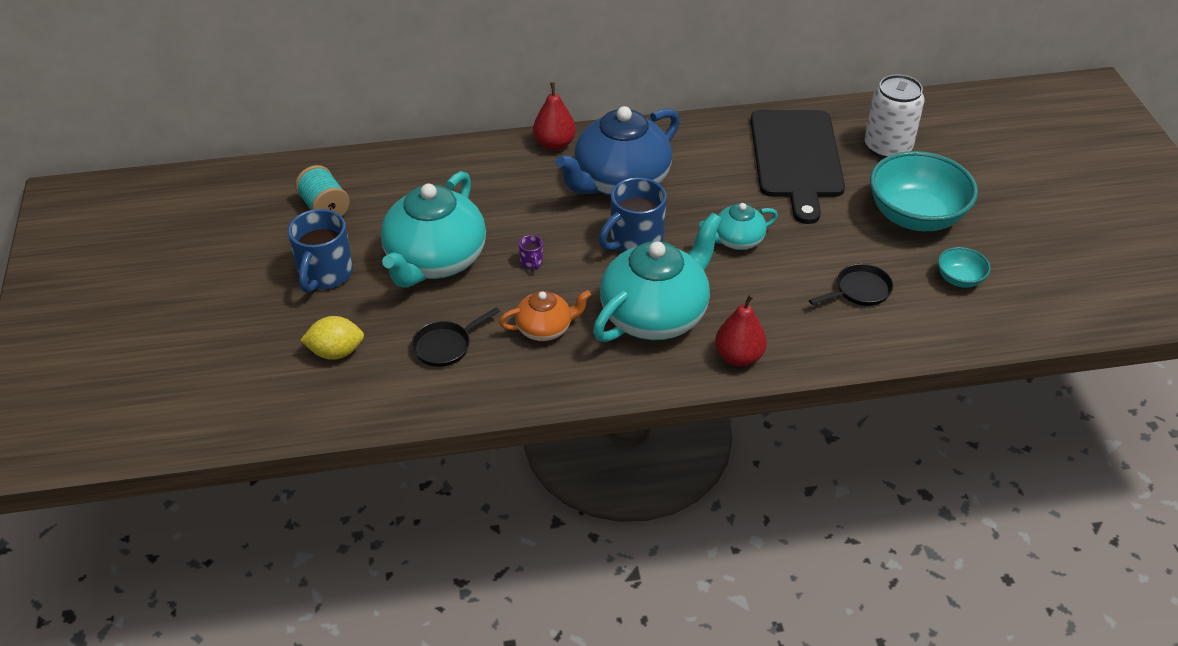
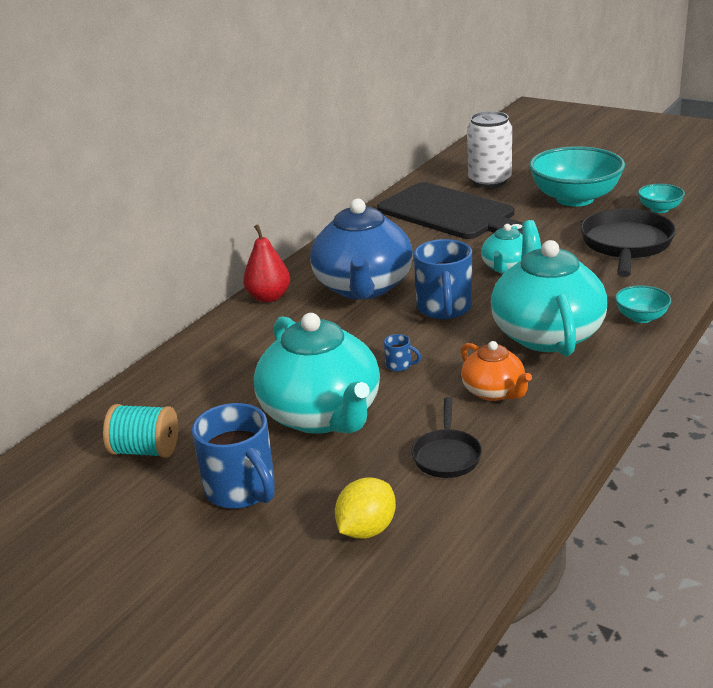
camera: 45 degrees left, 15 degrees down
orange teapot [499,290,591,341] -> orange teapot turned 120 degrees clockwise [461,341,532,401]
purple mug [519,235,543,270] -> blue mug [384,334,421,371]
red pear [715,294,767,366] -> turquoise bowl [615,285,672,323]
black pan [809,264,893,306] -> black pan [580,209,676,277], size x1.81

